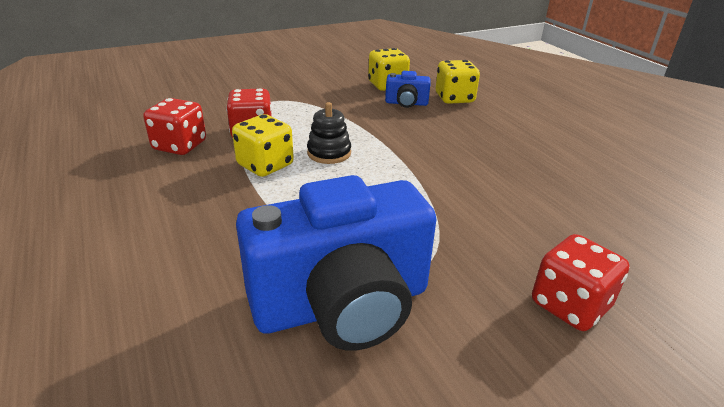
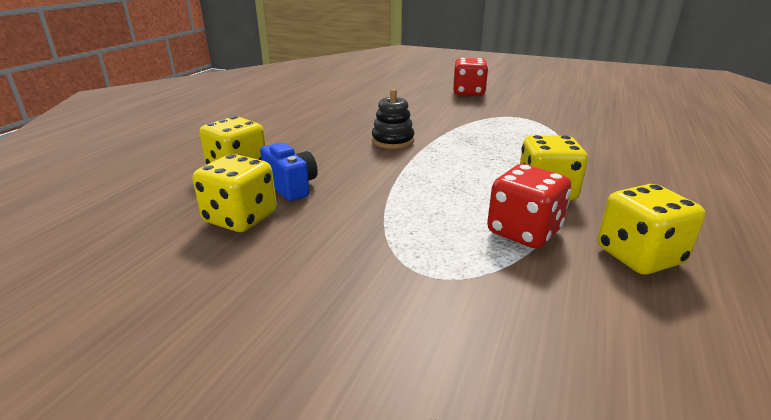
camera: 130 degrees left, 5 degrees down
red dice [143,98,206,155] -> yellow dice [597,184,706,275]
blue camera [236,175,436,351] -> none
black stacking toy [307,102,351,164] -> black stacking toy moved to [372,89,414,149]

